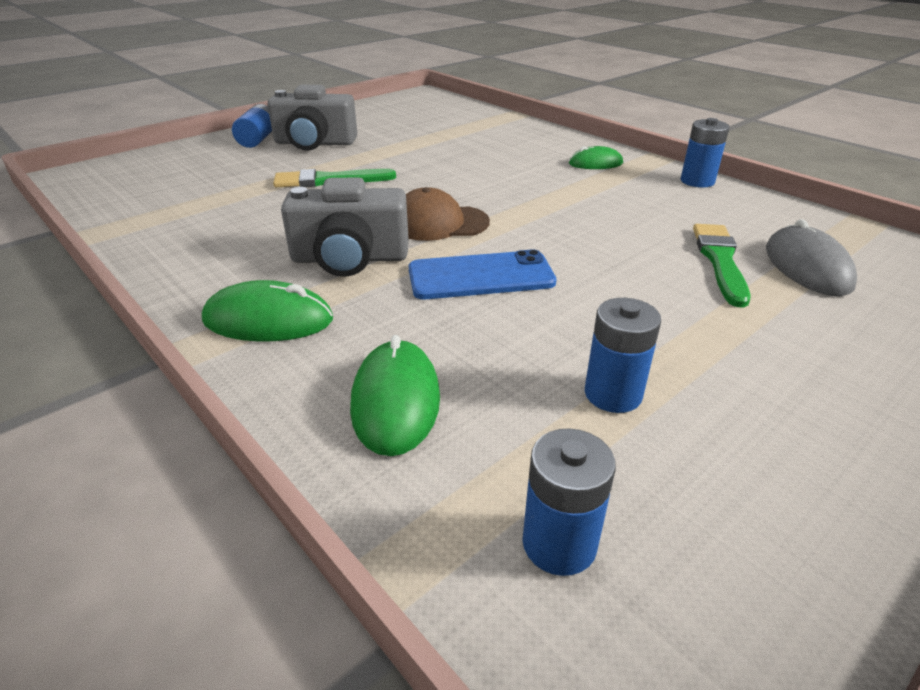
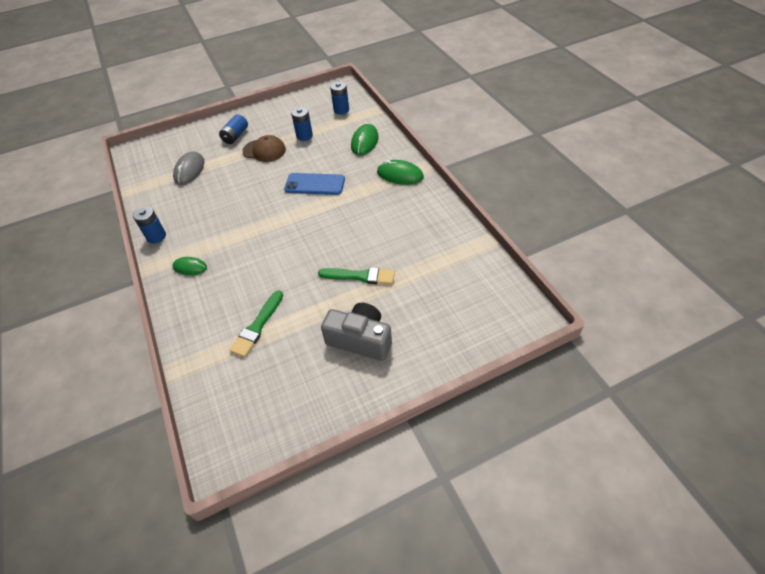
camera: 160 degrees left, 15 degrees up
blue battery [232,104,272,148] -> blue battery moved to [219,114,248,144]
grey camera [281,177,409,277] -> none
brown cap [406,187,490,241] -> brown cap moved to [242,135,286,162]
green brush [693,224,751,308] -> green brush moved to [230,290,283,357]

